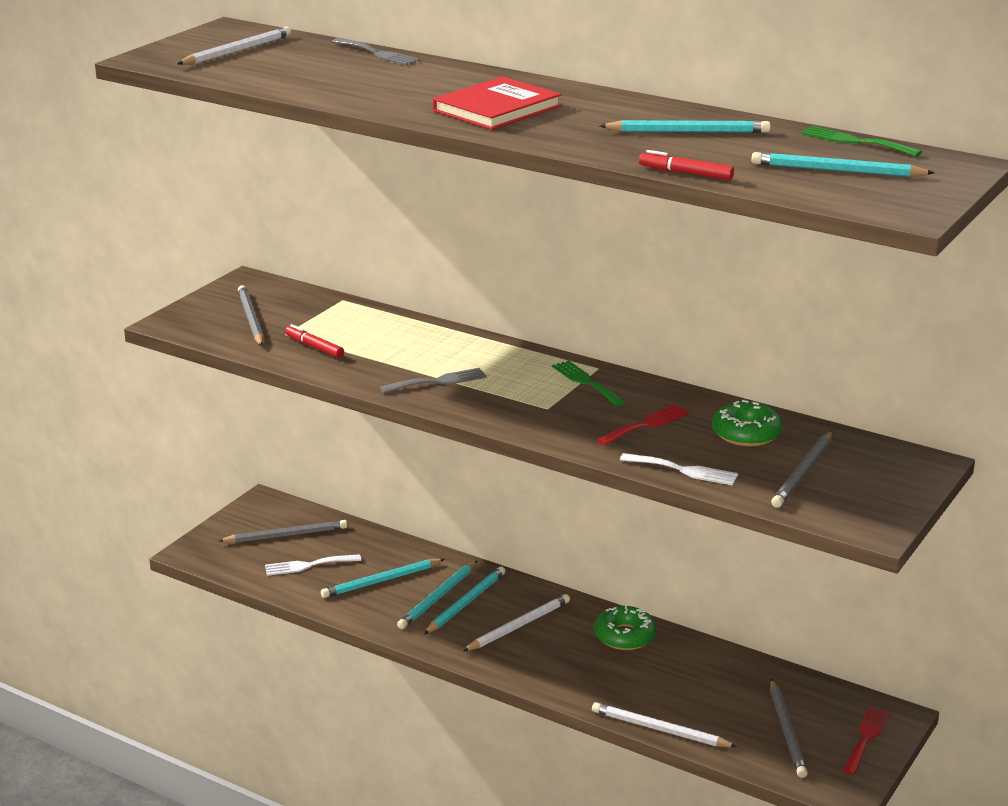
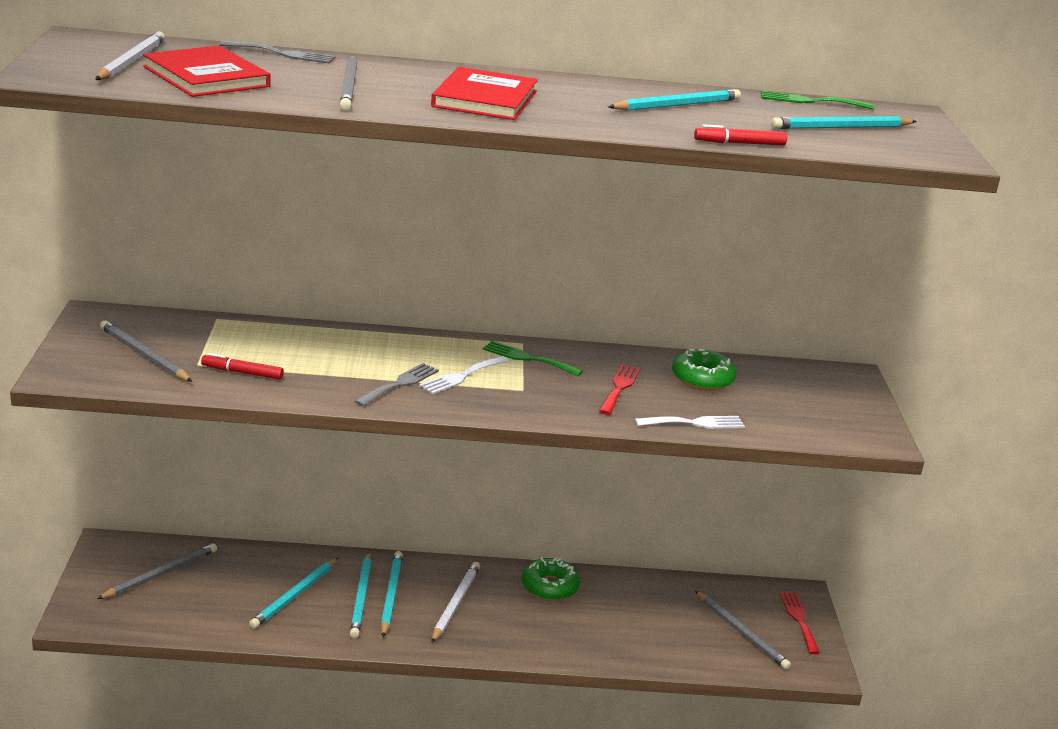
camera: 35 degrees left, 0 degrees up
white fork [265,554,361,576] -> white fork moved to [419,356,509,394]
white pencil [592,702,737,747] -> none
grey pencil [771,431,832,508] -> grey pencil moved to [340,56,357,111]
none -> red book [143,46,271,97]

